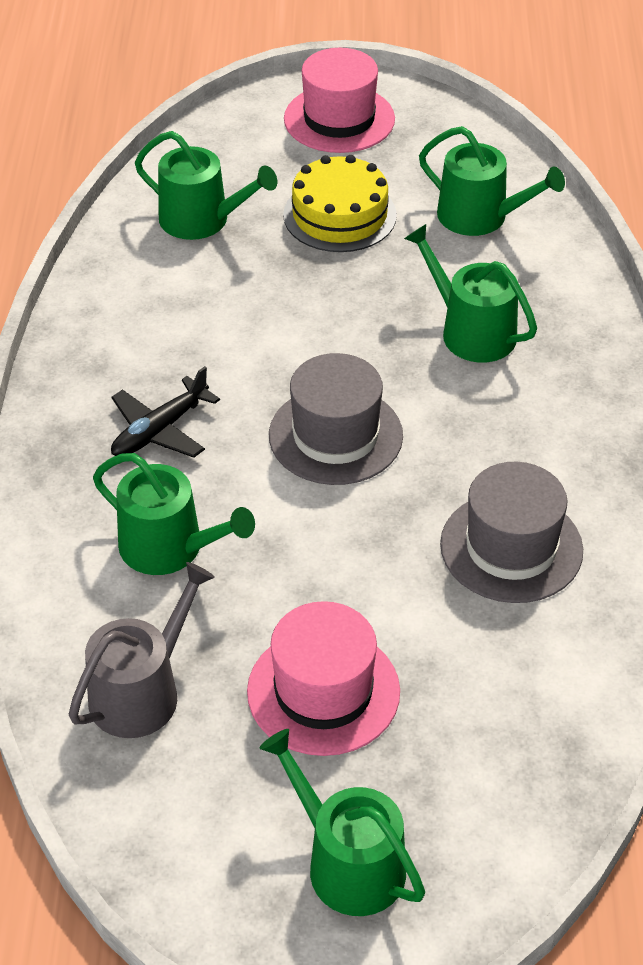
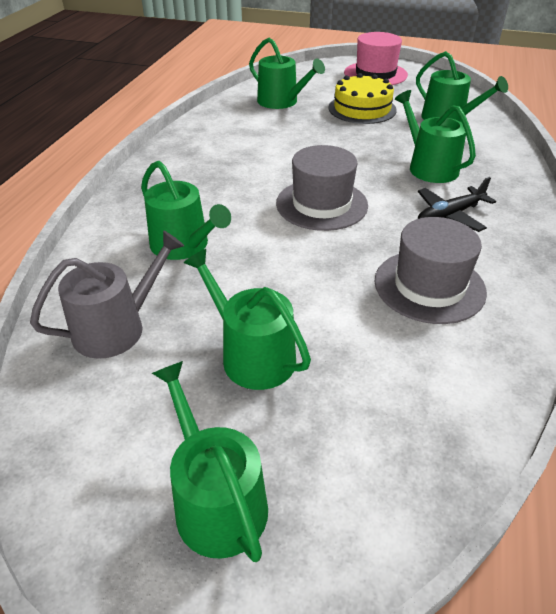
camera: 15 degrees right, 5 degrees down
black plane [111,366,220,458] -> black plane moved to [418,177,496,232]
pink hat [247,601,400,756] -> green watering can [184,249,311,390]

